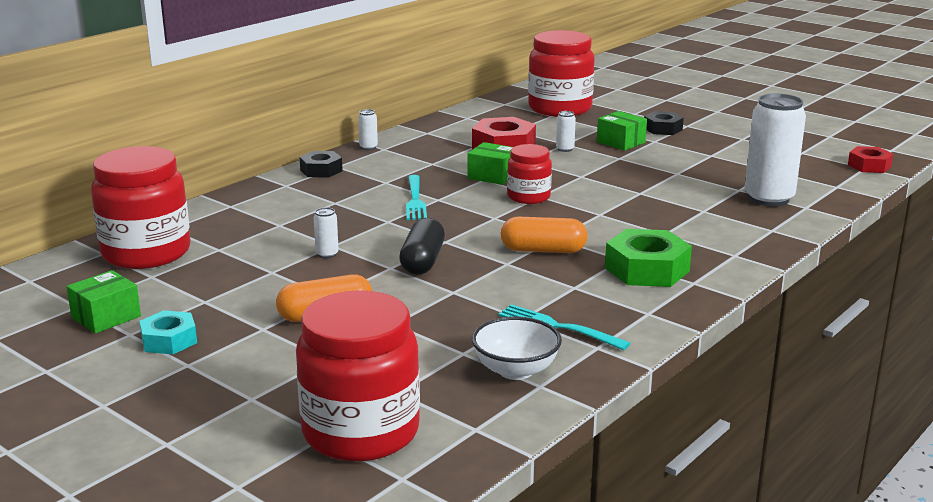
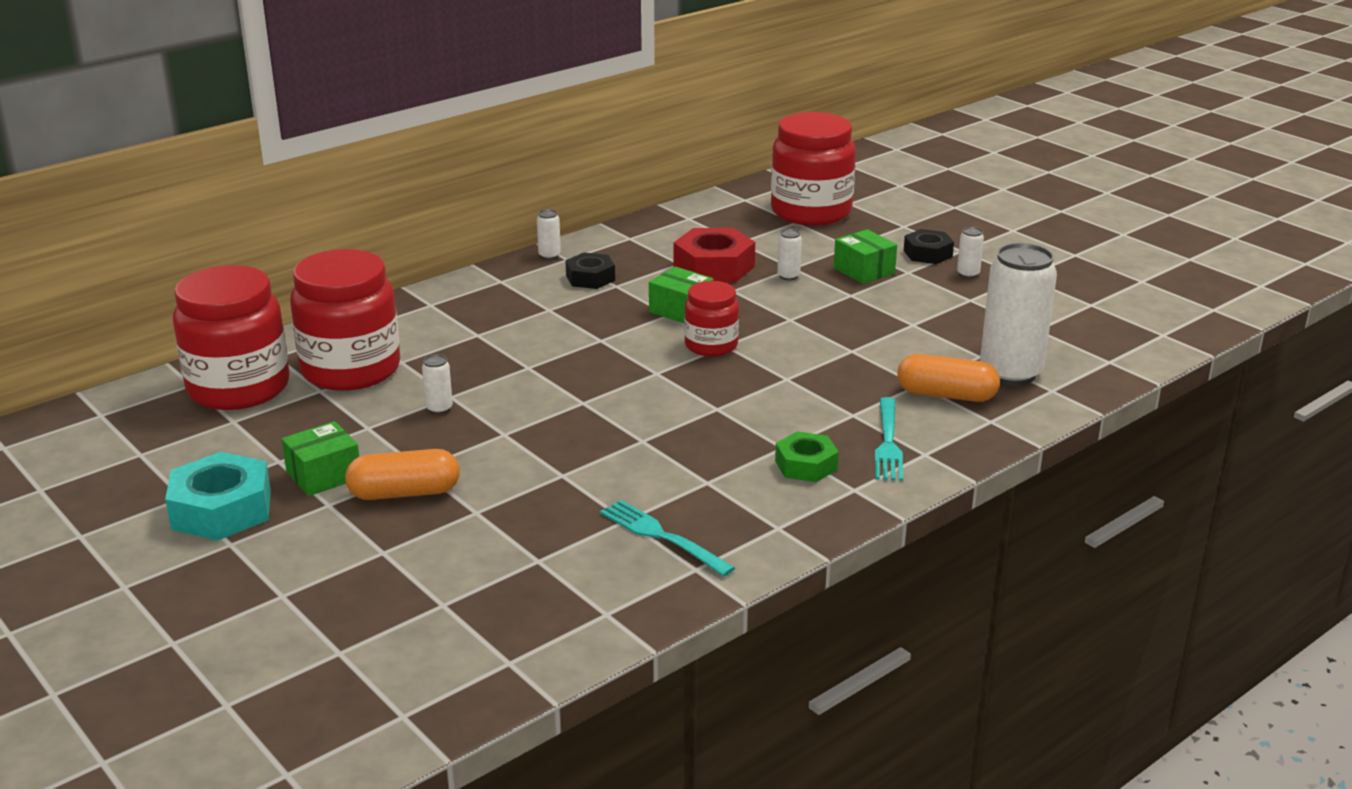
camera: 10 degrees right, 5 degrees up
green box [66,270,141,333] -> green box moved to [282,421,359,496]
turquoise nut [140,310,197,354] -> turquoise nut [165,452,271,541], size x1.61
red jar [296,290,420,462] -> red jar moved to [290,249,400,391]
black nut [299,151,343,178] -> black nut moved to [565,253,615,289]
black capsule [399,218,445,275] -> none
turquoise fork [406,175,427,220] -> turquoise fork moved to [875,397,903,481]
white bowl [472,316,562,380] -> none
orange capsule [501,217,588,253] -> orange capsule moved to [897,354,1000,402]
green nut [605,229,692,287] -> green nut [775,431,839,482], size x0.62
red nut [848,146,893,173] -> none
none -> white can [957,227,984,278]

